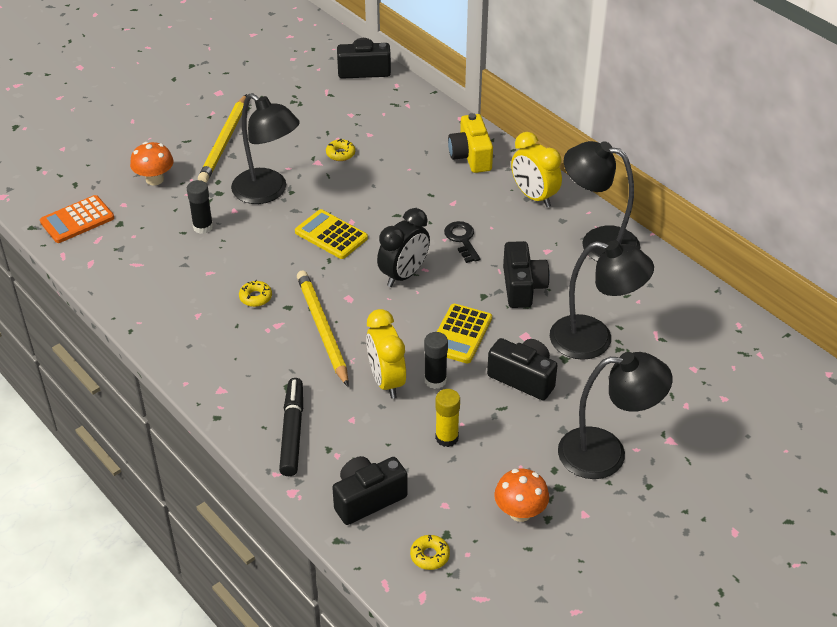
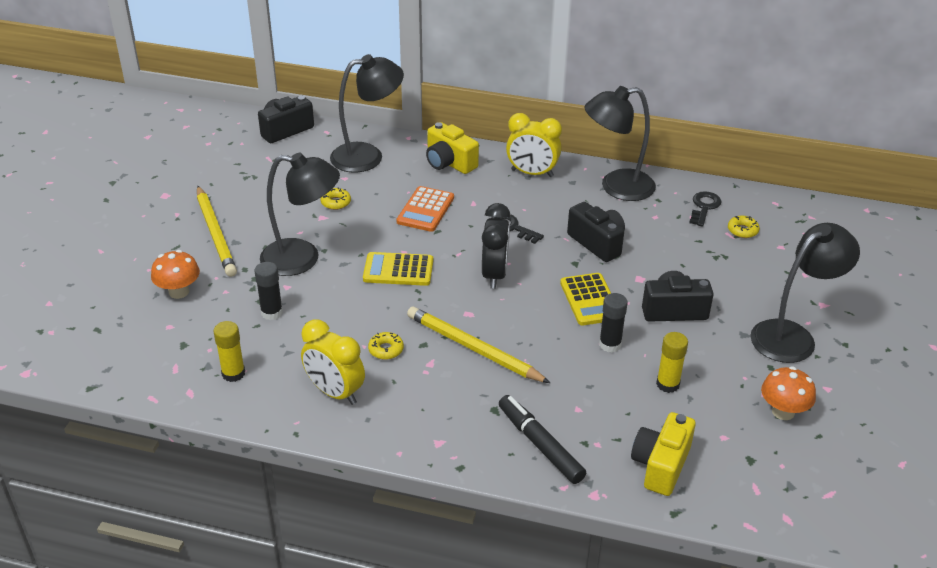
camera: 35 degrees left, 5 degrees down
orange calculator [40,195,114,243] -> orange calculator moved to [396,186,454,232]
black camera [332,456,408,525] -> yellow camera [631,412,696,496]
yellow clock [366,309,406,399] -> yellow clock moved to [301,319,365,405]
yellow donut [410,535,450,570] -> yellow donut moved to [728,216,760,238]
black lamp [550,240,654,360] -> black lamp moved to [330,54,404,173]
none -> yellow glue stick [213,321,245,382]
none -> black key [689,191,722,227]

